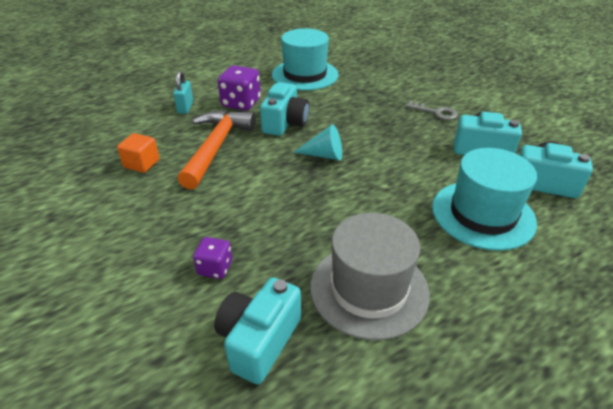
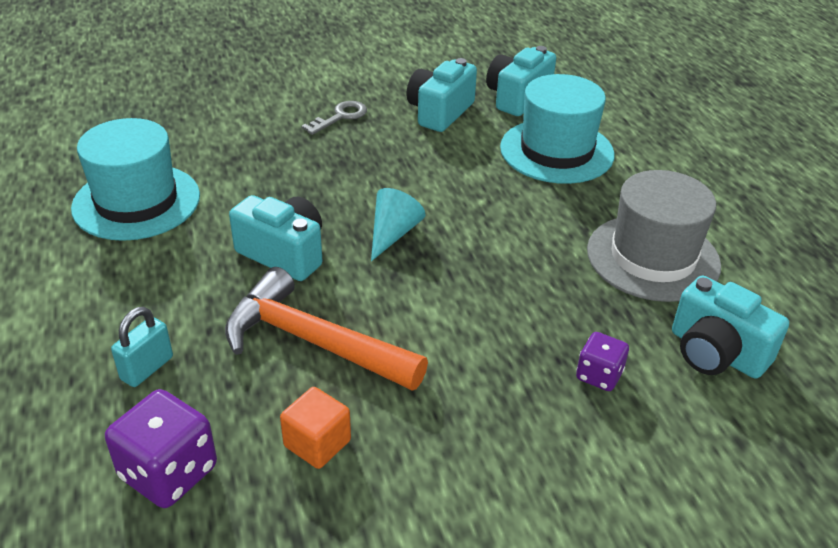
camera: 75 degrees left, 0 degrees up
turquoise padlock [173,71,193,114] -> turquoise padlock turned 75 degrees counterclockwise [111,307,173,387]
purple dice [218,65,261,111] -> purple dice moved to [105,389,217,508]

